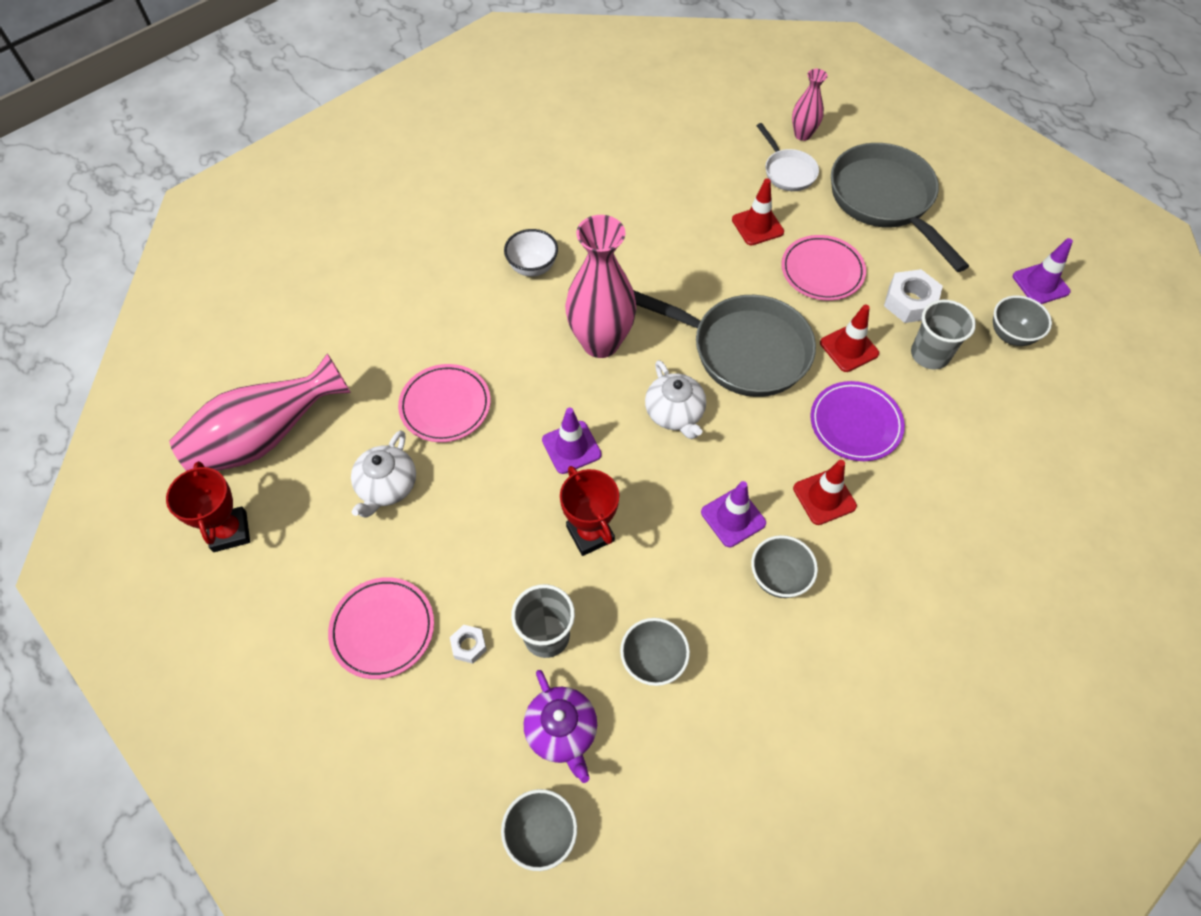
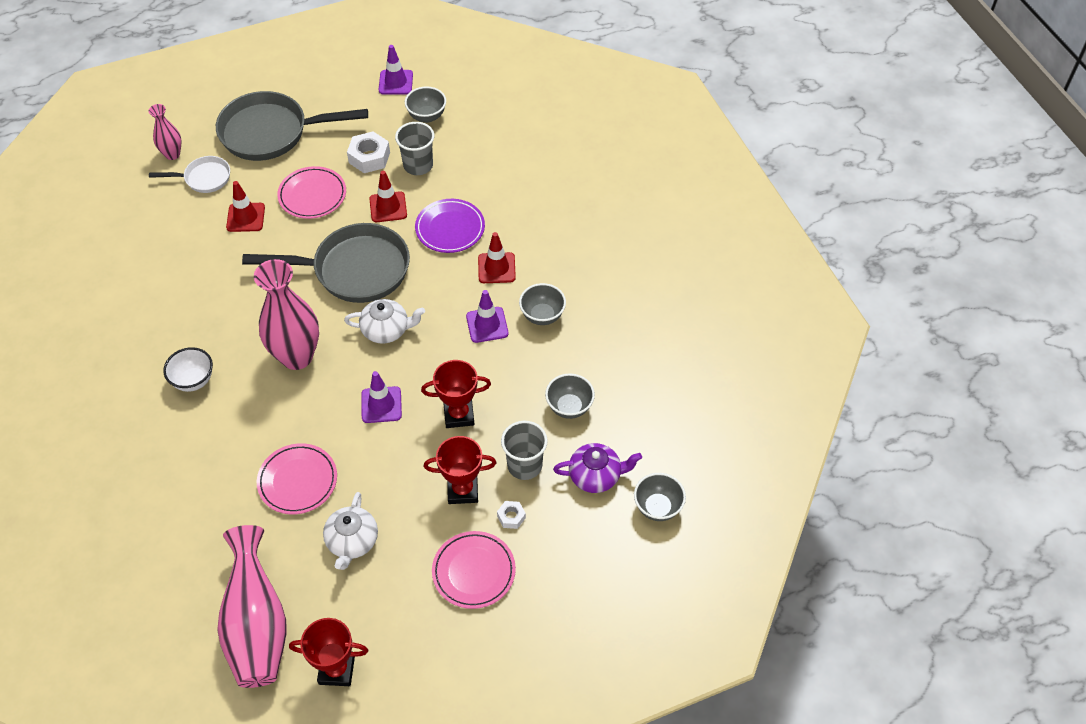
camera: 70 degrees left, 5 degrees down
white teapot [351,430,416,517] -> white teapot turned 60 degrees clockwise [323,492,378,570]
grey pan [633,290,816,397] -> grey pan turned 45 degrees clockwise [242,223,410,303]
none -> red trophy [424,436,496,504]

